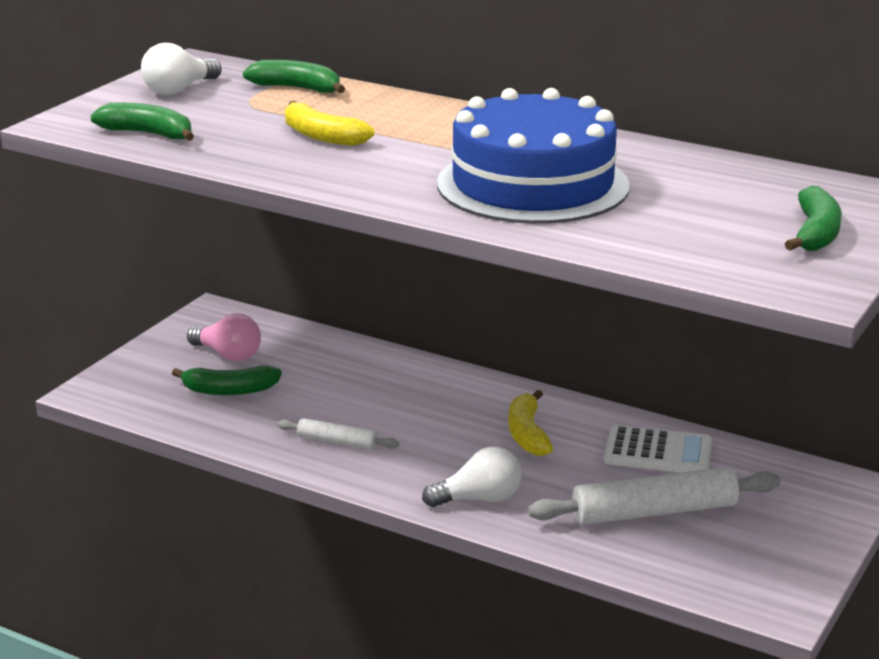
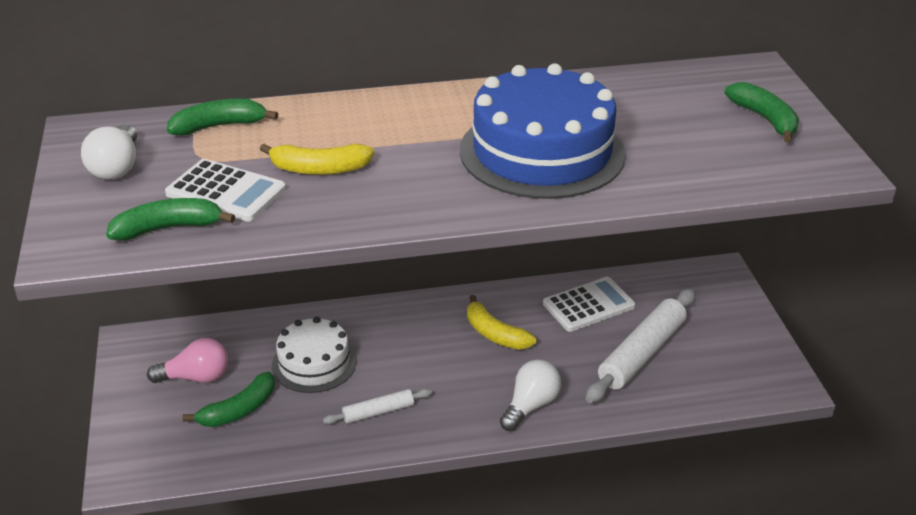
camera: 40 degrees left, 10 degrees up
none -> white calculator [165,159,286,222]
none -> white cake [272,317,357,393]

